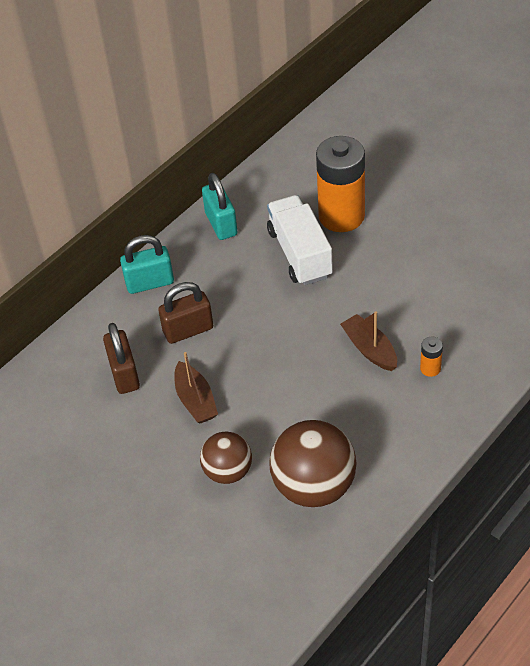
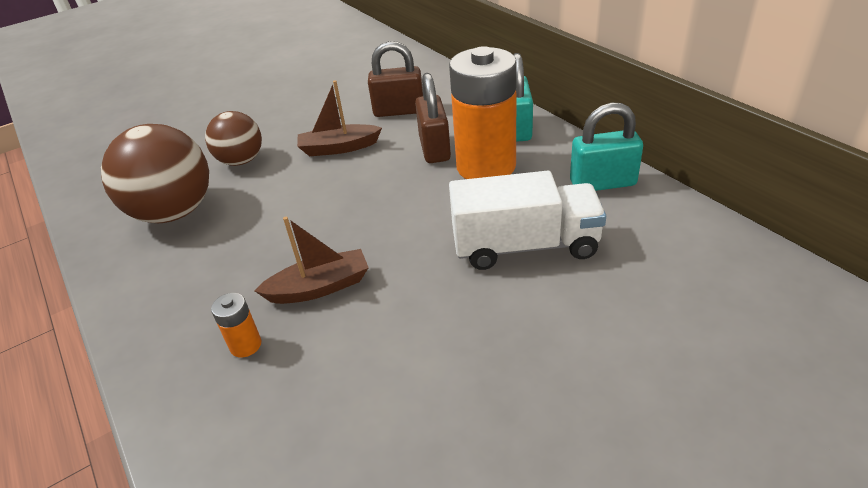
camera: 105 degrees right, 10 degrees down
orange battery [316,136,365,232] -> orange battery moved to [449,46,517,179]

